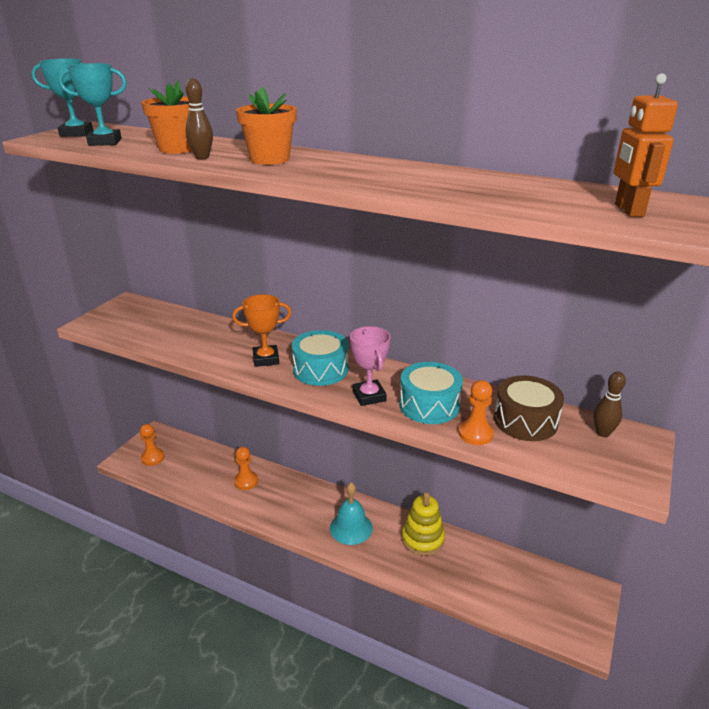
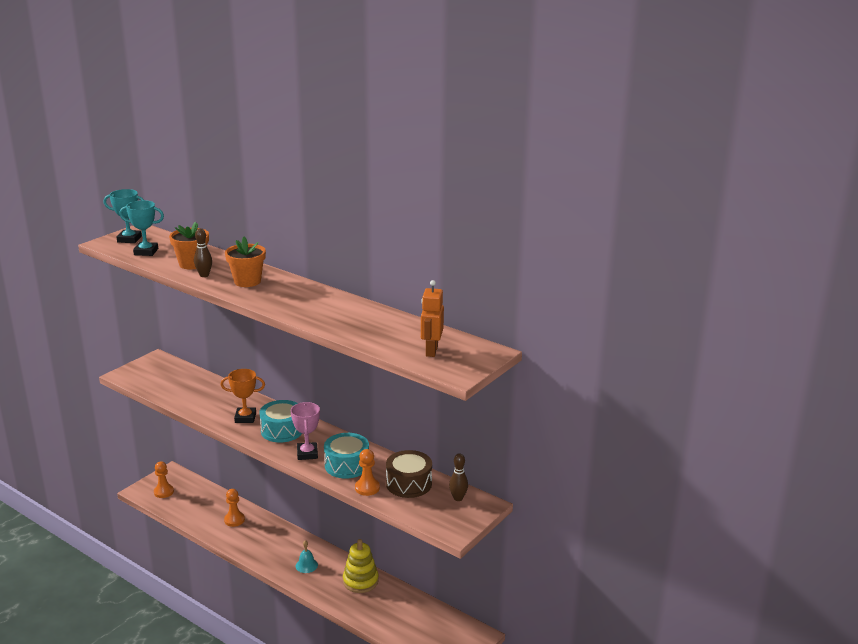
camera: 10 degrees right, 5 degrees down
turquoise bell [330,482,373,545] -> turquoise bell [296,540,318,573], size x0.62

